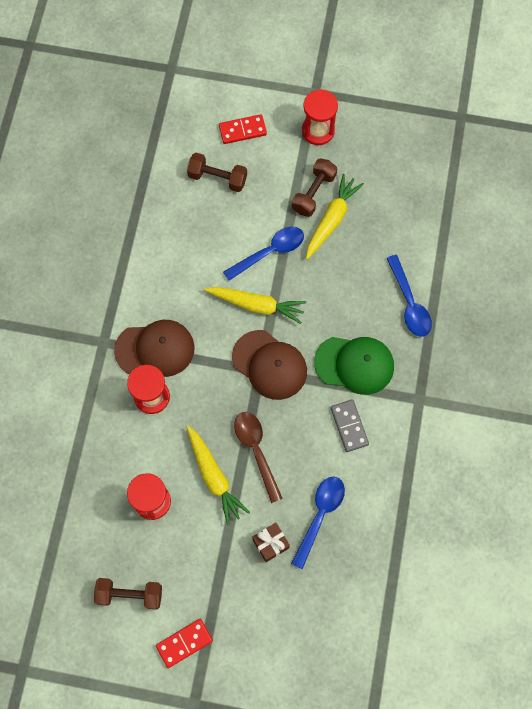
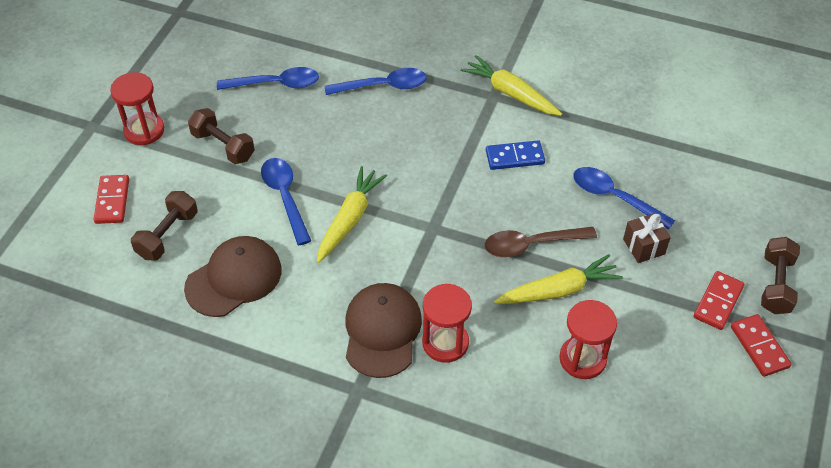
camera: 80 degrees left, 20 degrees down
brown dumbbell [94,578,162,610] -> brown dumbbell moved to [761,237,800,314]
brown cap [232,330,307,400] -> brown cap moved to [184,236,282,317]
yellow carrot [306,174,364,259] -> yellow carrot moved to [460,55,562,116]
green cap [314,337,394,395] -> none
grey domino [331,399,369,452] -> blue domino [486,140,545,170]
none -> blue spoon [217,67,319,90]
none -> red domino [693,271,744,330]

